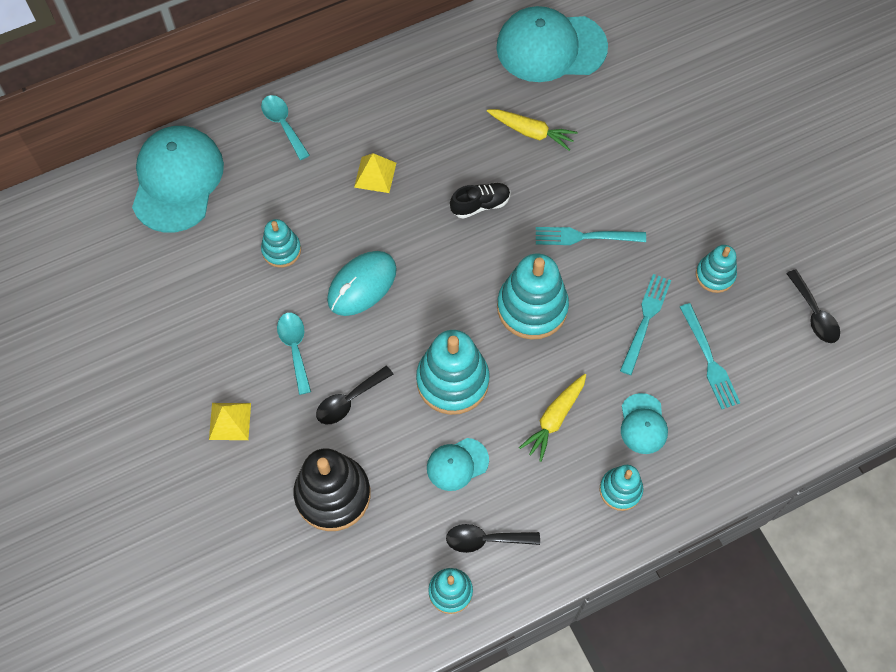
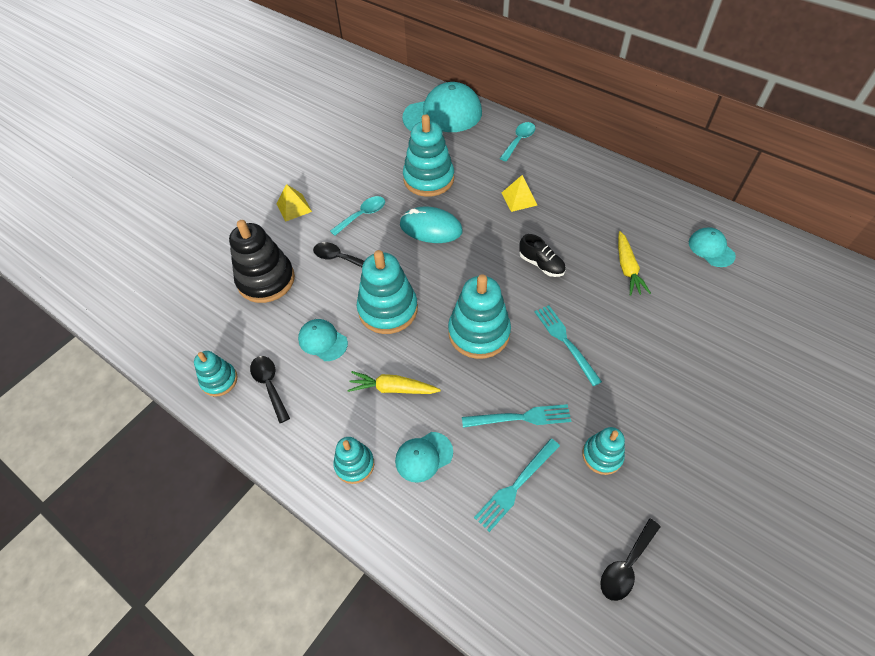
camera: 65 degrees right, 10 degrees down
turquoise stacking toy [261,219,301,268] -> turquoise stacking toy [403,114,454,197], size x1.76
turquoise cap [496,6,608,82] -> turquoise cap [689,227,736,267], size x0.50

